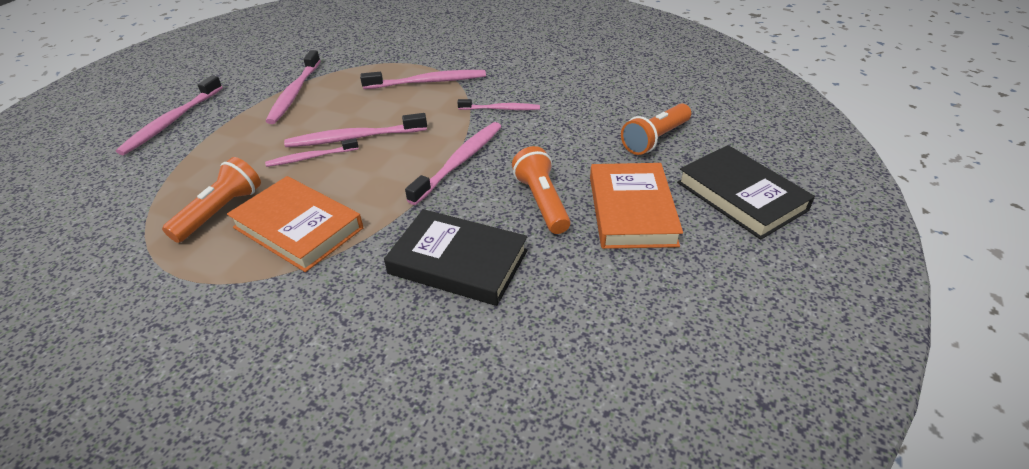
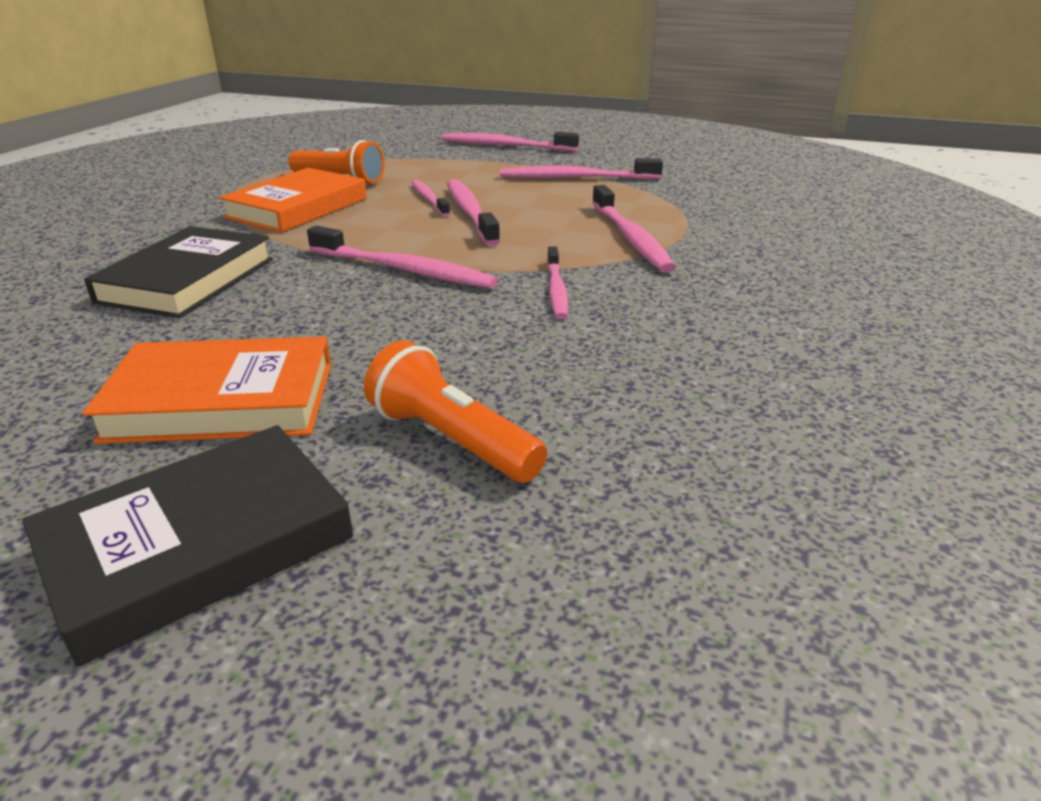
camera: 85 degrees right, 10 degrees down
orange flashlight [512,146,571,234] -> none

